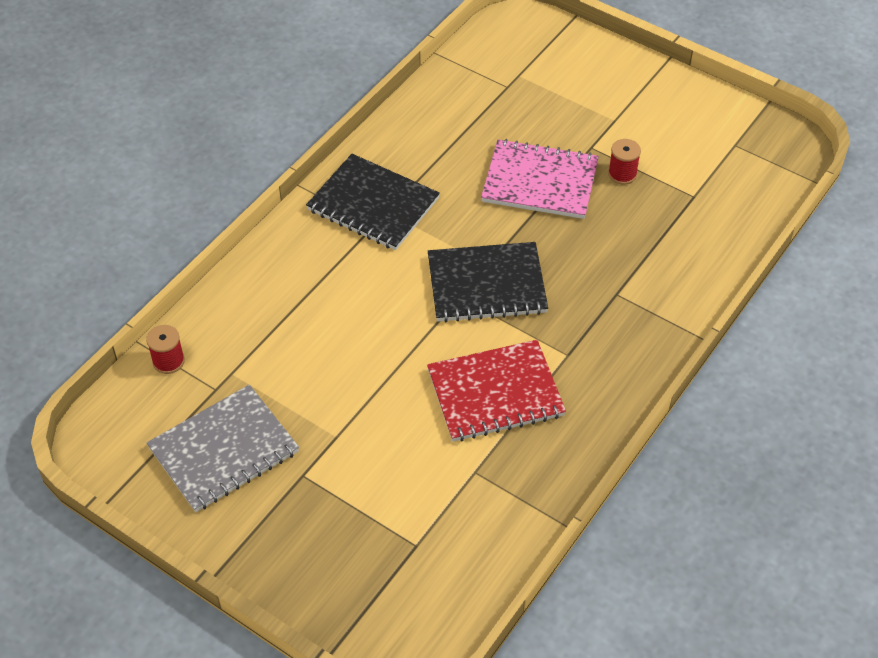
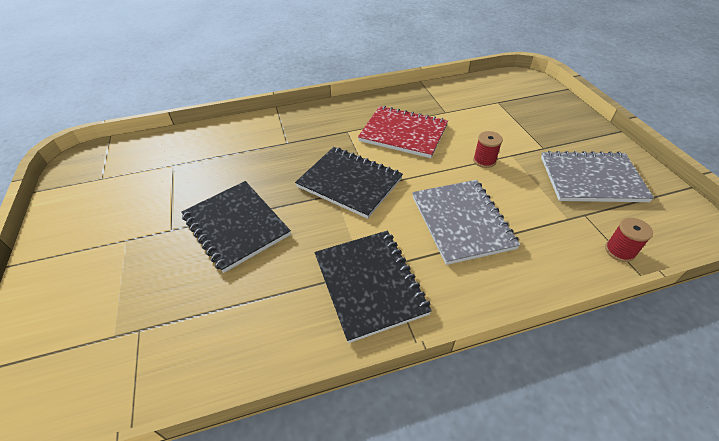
camera: 140 degrees left, 5 degrees down
pink notebook [481,139,599,219] -> black notebook [181,181,291,273]
red spool [608,139,641,184] -> red spool moved to [473,131,503,168]
none -> grey notebook [412,180,520,265]

